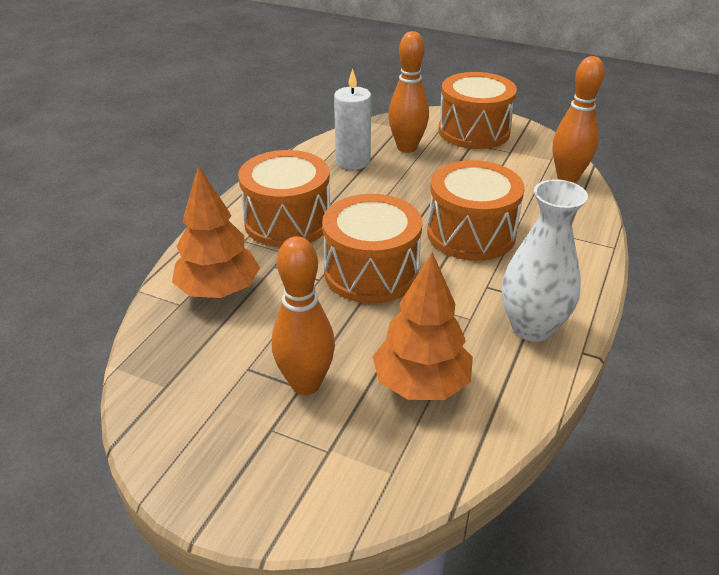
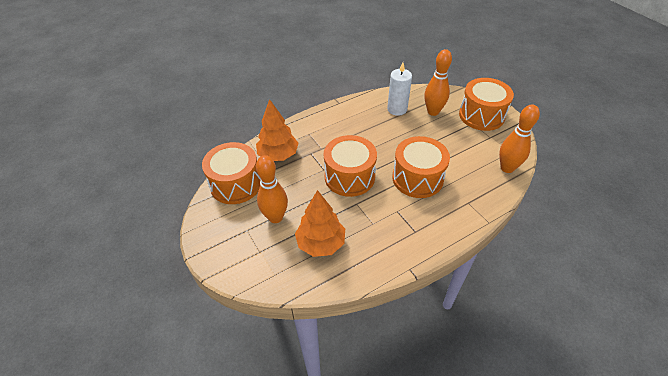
camera: 35 degrees right, 10 degrees up
orange drum [238,150,330,247] -> orange drum moved to [202,142,261,204]
white vase [502,179,588,342] -> none

